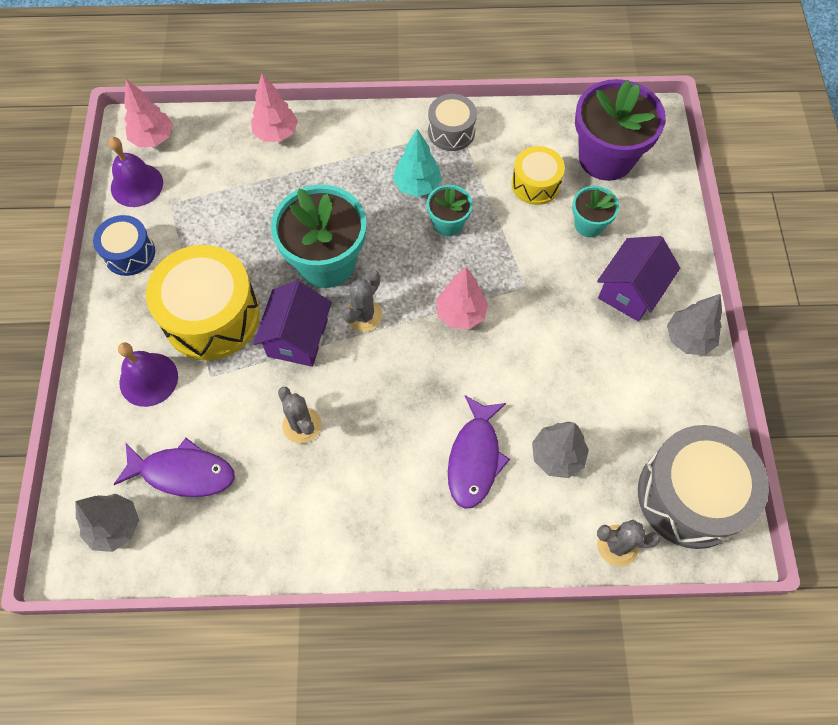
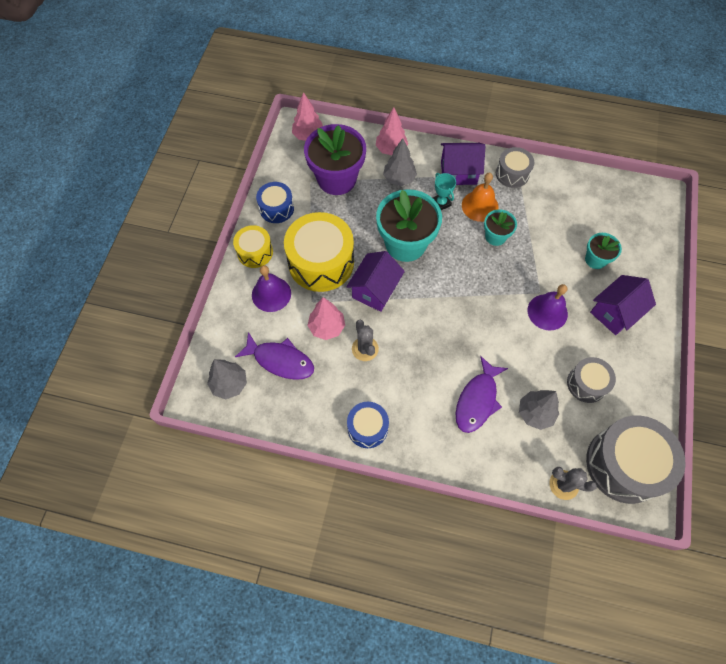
camera: 15 degrees right, 0 degrees up
purple bell [109,137,163,207] -> purple bell moved to [528,284,568,331]
grey cactus [342,271,383,332] -> none
turquoise tree [393,129,442,197] -> orange bell [462,173,499,222]
pink tree [436,267,488,329] -> pink tree moved to [307,297,345,340]
yellow drum [511,146,565,205] -> yellow drum moved to [233,225,273,268]
purple flower pot [575,79,666,181] -> purple flower pot moved to [304,124,366,195]
grey tree [667,294,722,355] -> grey tree moved to [383,138,417,186]
none -> blue drum [347,402,389,448]
none -> turquoise trophy [433,173,456,210]
none -> purple house [441,143,485,185]
none -> grey drum [567,357,616,403]

